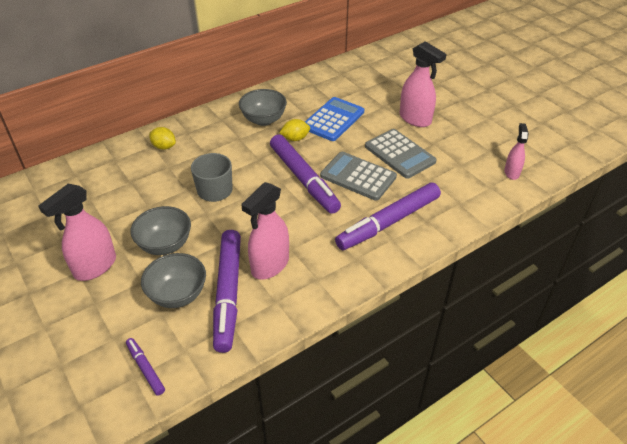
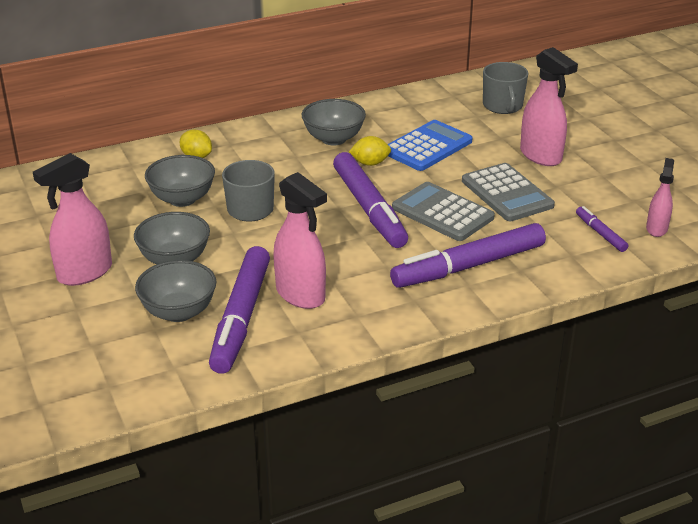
camera: 10 degrees right, 10 degrees down
purple marker [126,338,165,395] -> purple marker moved to [576,206,628,252]
pink spray bottle [241,182,289,280] -> pink spray bottle turned 90 degrees counterclockwise [273,172,327,309]
none -> grey bowl [145,155,215,207]
none -> grey mug [483,62,528,114]

